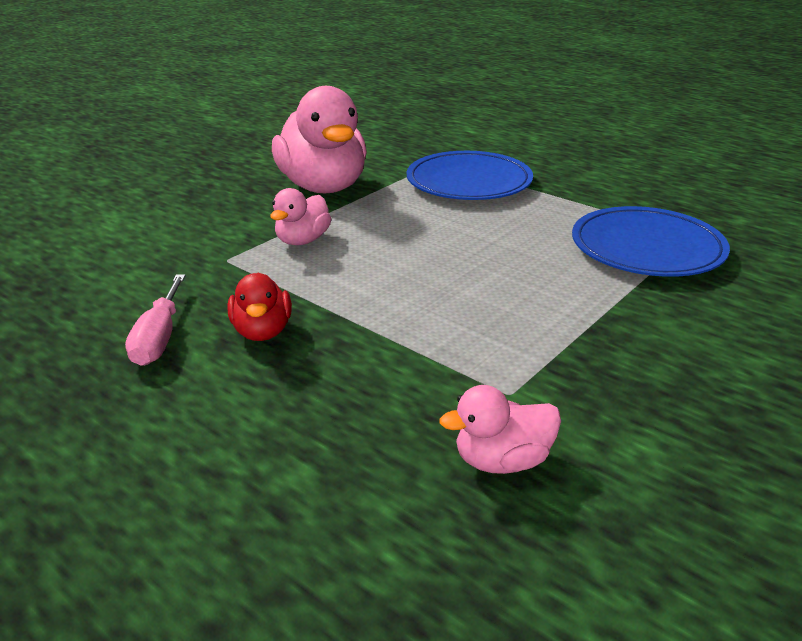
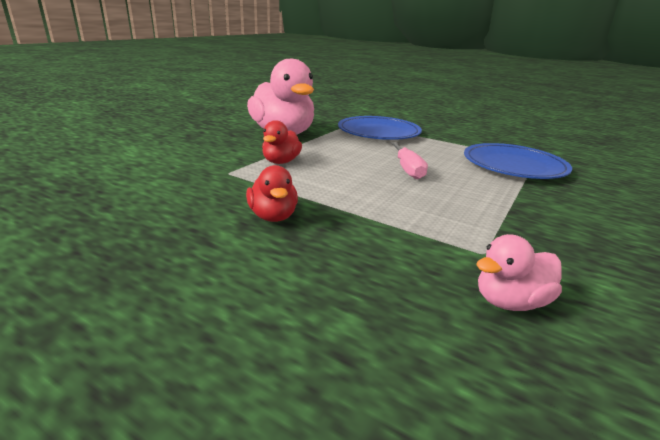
camera: 10 degrees left, 5 degrees down
pink screwdriver [125,274,186,366] -> pink screwdriver moved to [391,142,428,179]
pink duck [270,188,331,245] -> red duck [262,120,302,164]

